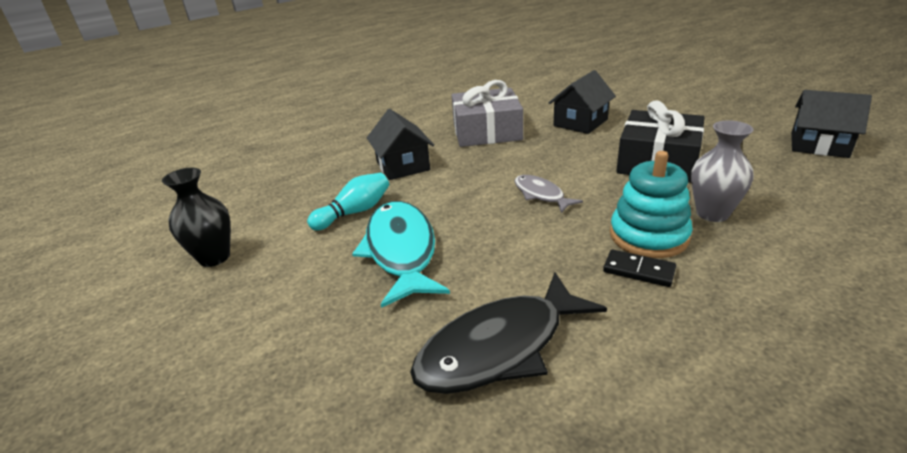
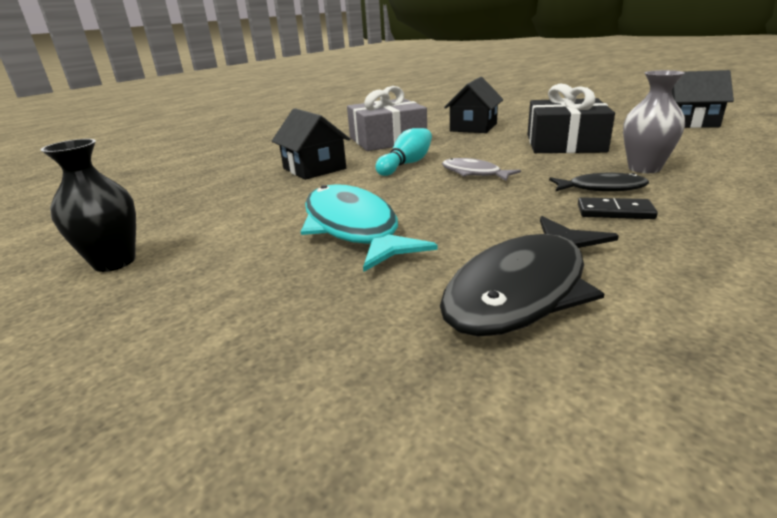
camera: 15 degrees left, 5 degrees down
turquoise bowling pin [307,173,389,231] -> turquoise bowling pin moved to [376,128,432,176]
turquoise stacking toy [610,151,693,258] -> black fish [549,173,649,192]

